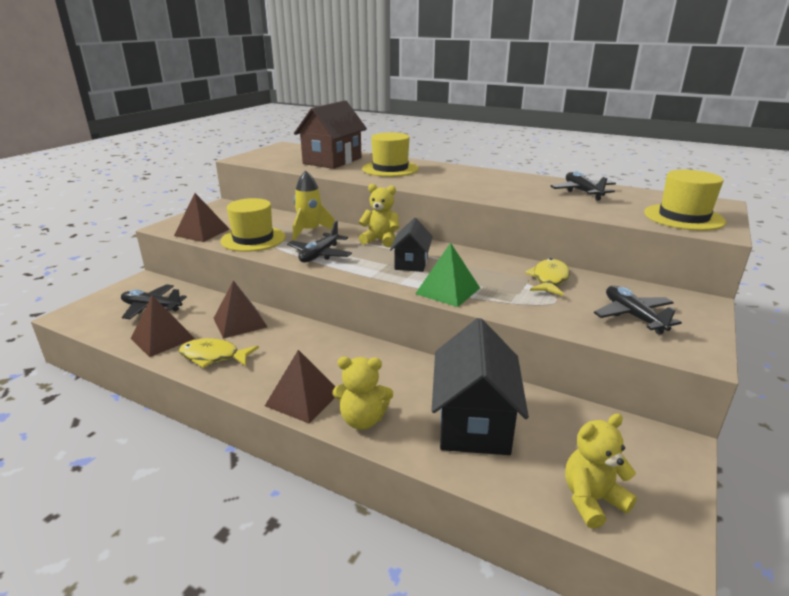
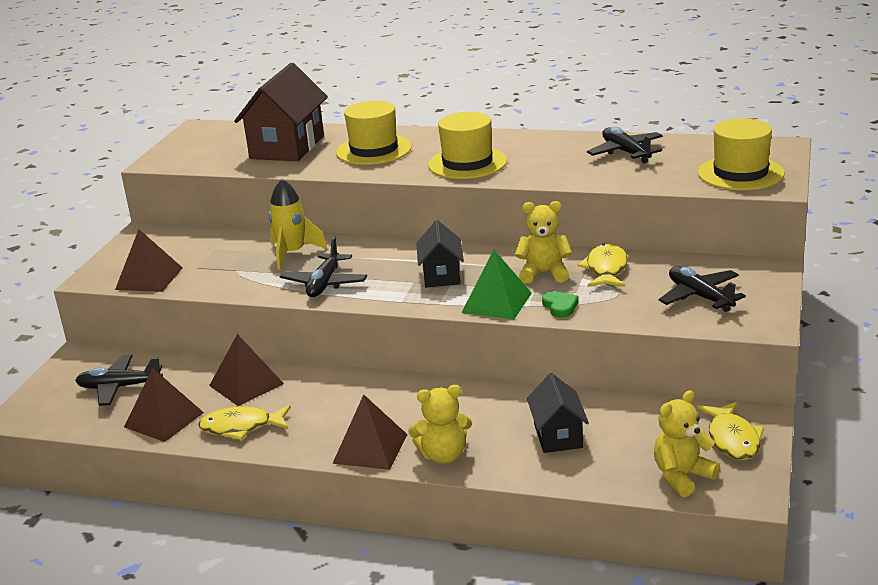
camera: 10 degrees left, 0 degrees up
yellow hat [220,198,285,252] -> yellow hat moved to [428,112,507,179]
yellow teddy bear [359,184,399,247] -> yellow teddy bear moved to [515,201,572,284]
black house [432,318,529,455] -> black house [527,373,589,453], size x0.58
none -> green heart [542,291,579,318]
none -> yellow fish [698,401,764,460]

